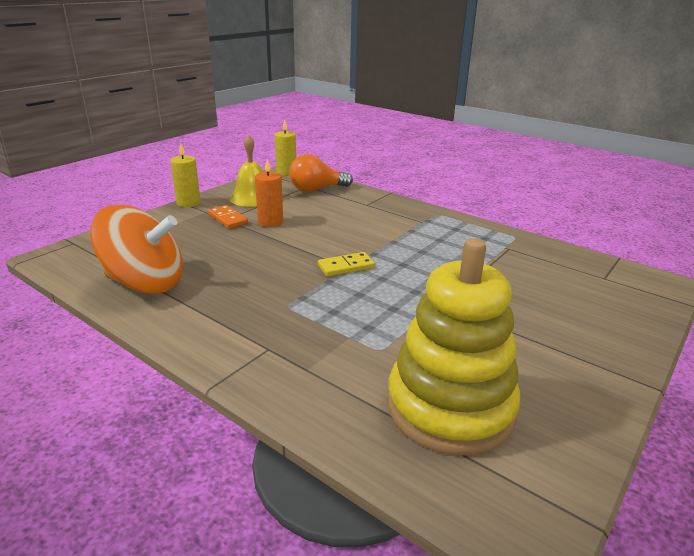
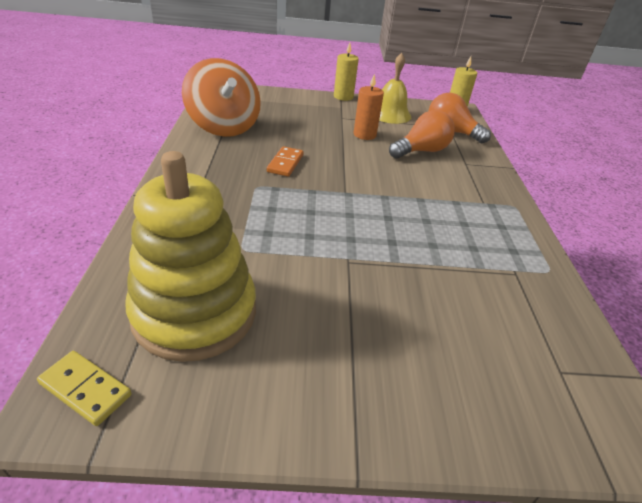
camera: 50 degrees right, 10 degrees up
orange domino [208,205,248,229] -> orange domino moved to [267,146,304,177]
yellow domino [318,252,375,276] -> yellow domino moved to [37,351,132,426]
none -> orange light bulb [389,110,455,159]

